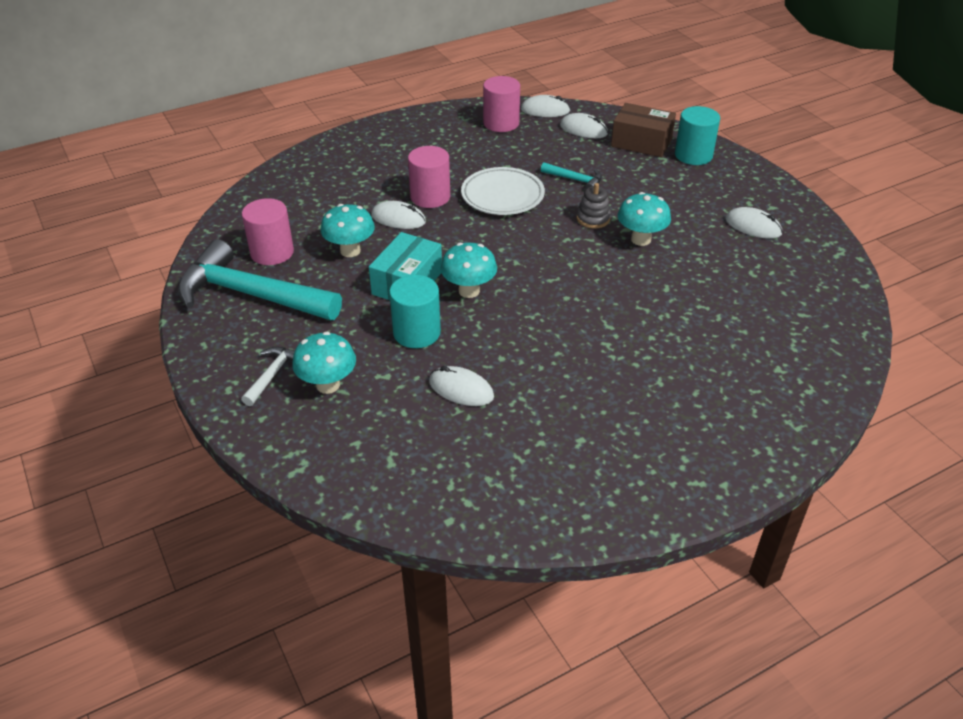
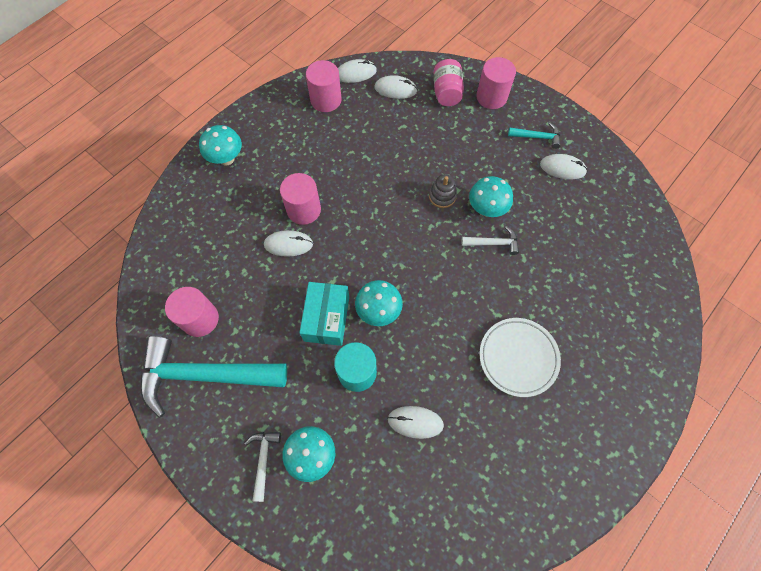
camera: 20 degrees left, 25 degrees up
turquoise mushroom [321,204,375,257] -> turquoise mushroom moved to [199,125,242,165]
white plate [461,167,545,215] -> white plate moved to [479,318,561,397]
turquoise hammer [541,162,602,189] -> turquoise hammer moved to [508,123,561,149]
brown box [611,103,676,157] -> pink jar [433,59,464,106]
turquoise cylinder [675,106,720,165] -> pink cylinder [476,57,516,109]
none -> white hammer [461,226,519,255]

